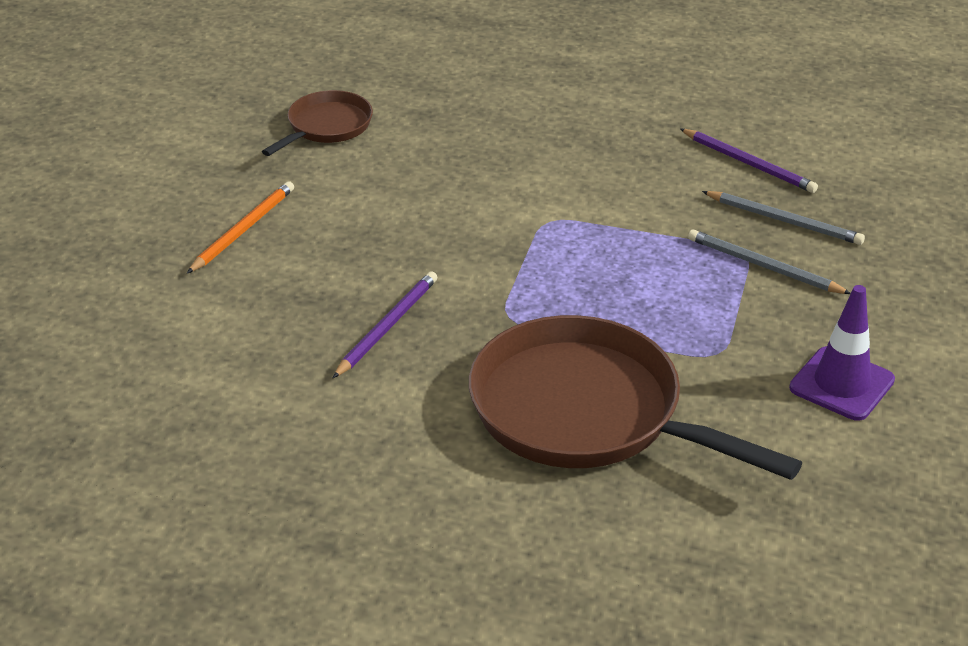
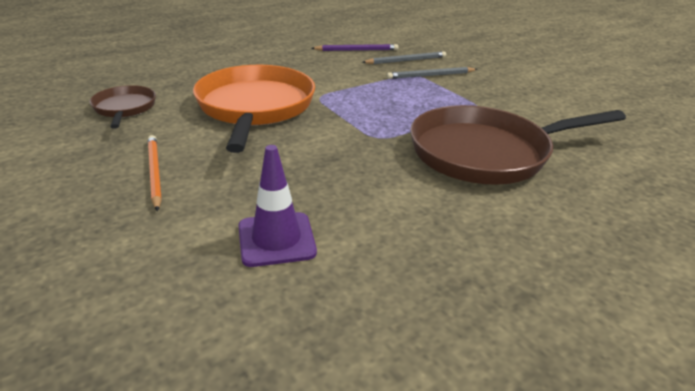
camera: 50 degrees left, 5 degrees down
purple pencil [333,271,437,378] -> none
purple traffic cone [789,285,895,421] -> purple traffic cone moved to [238,145,317,267]
none -> orange pan [193,65,315,153]

